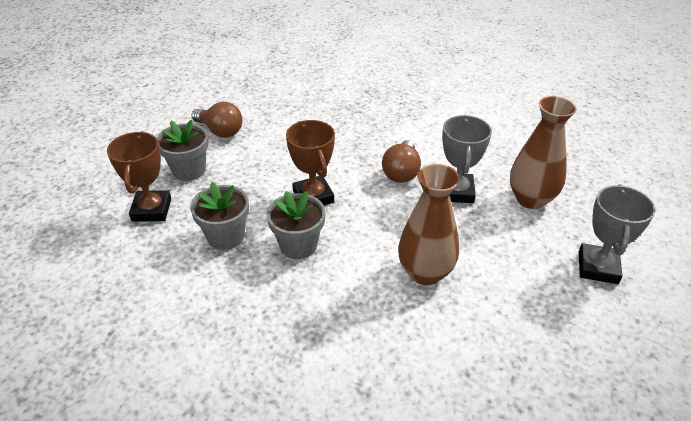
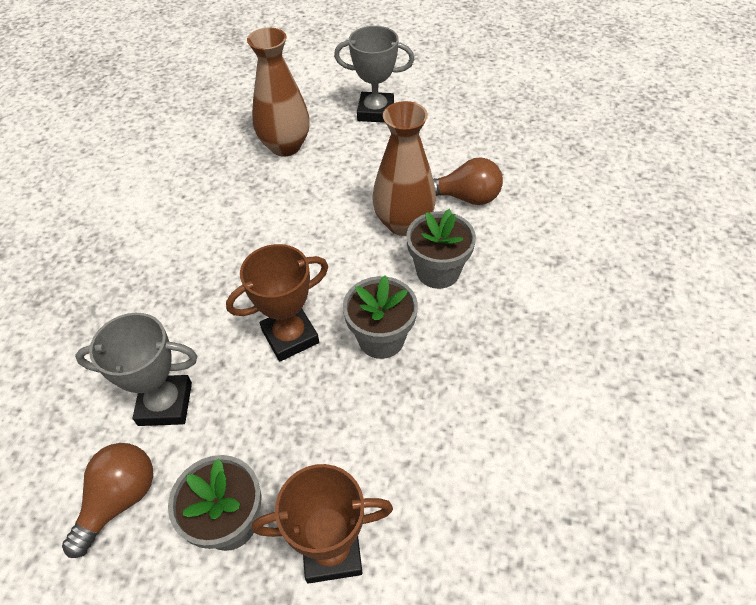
camera: 95 degrees left, 10 degrees up
grey flower pot [190,182,249,250] -> grey flower pot moved to [406,209,476,289]
brown light bulb [382,140,421,183] -> brown light bulb moved to [433,157,503,205]
grey trophy [442,115,492,203] -> grey trophy moved to [75,313,197,426]

